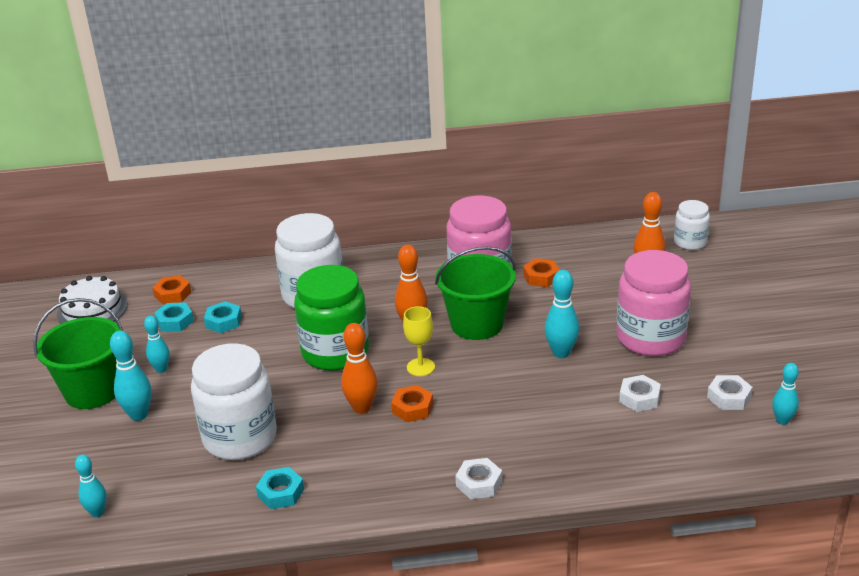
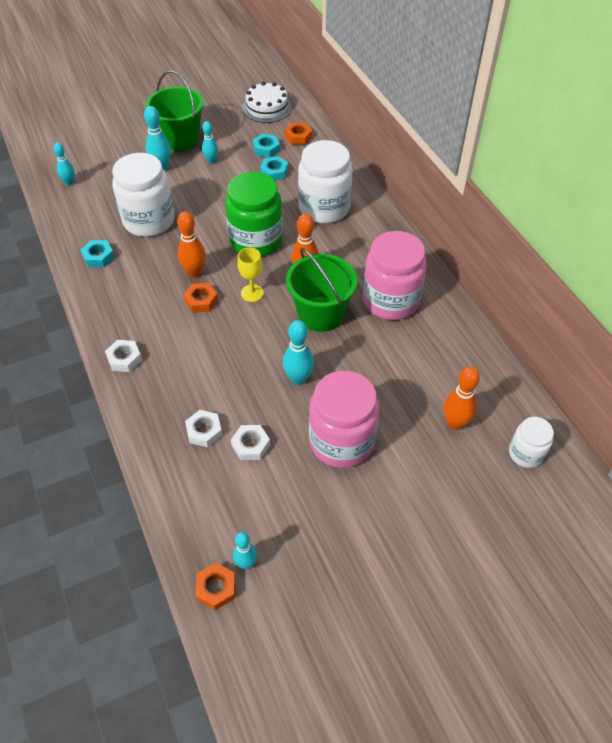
camera: 70 degrees right, 20 degrees up
orange nut [523,258,560,287] -> orange nut moved to [195,563,235,610]
white nut [707,375,753,410] -> white nut moved to [185,410,222,447]

